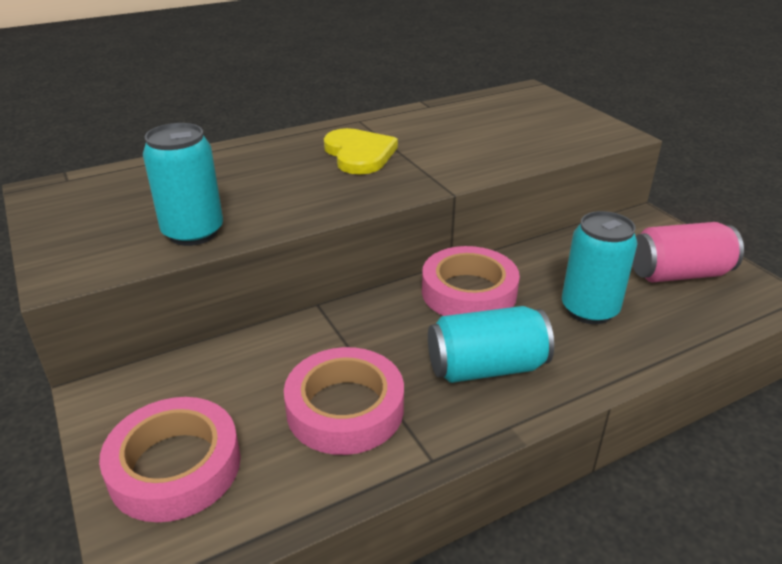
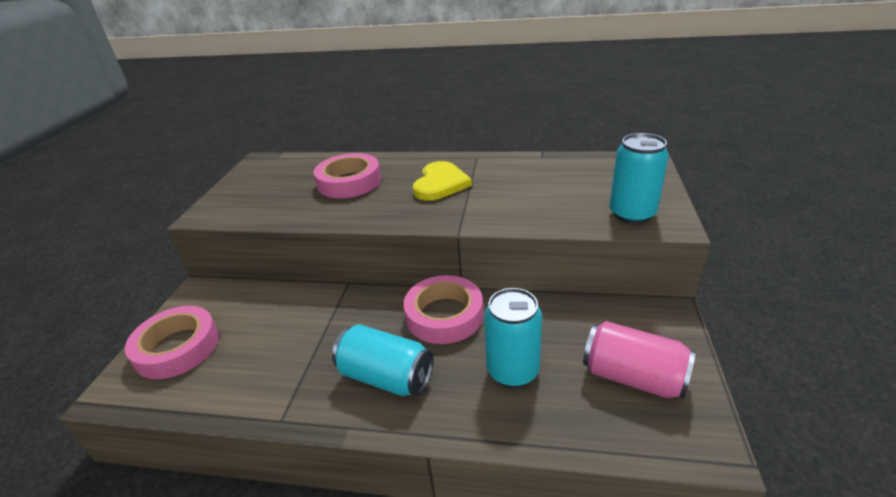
camera: 40 degrees right, 0 degrees up
turquoise can [143,123,223,246] -> turquoise can moved to [610,133,669,224]
pink tape [284,347,404,455] -> pink tape moved to [313,153,381,198]

